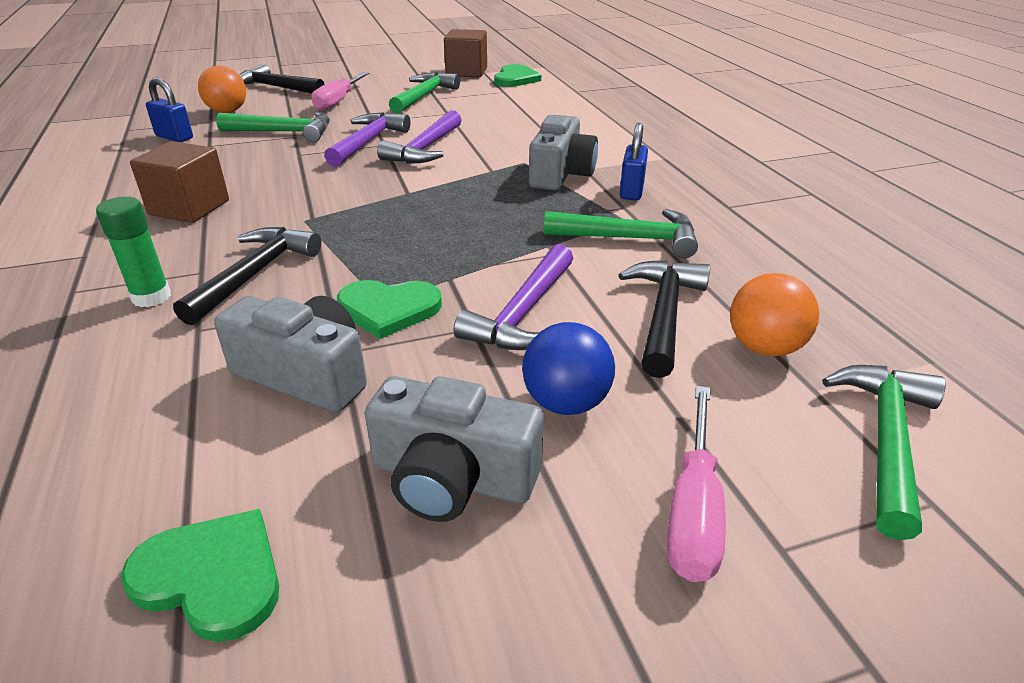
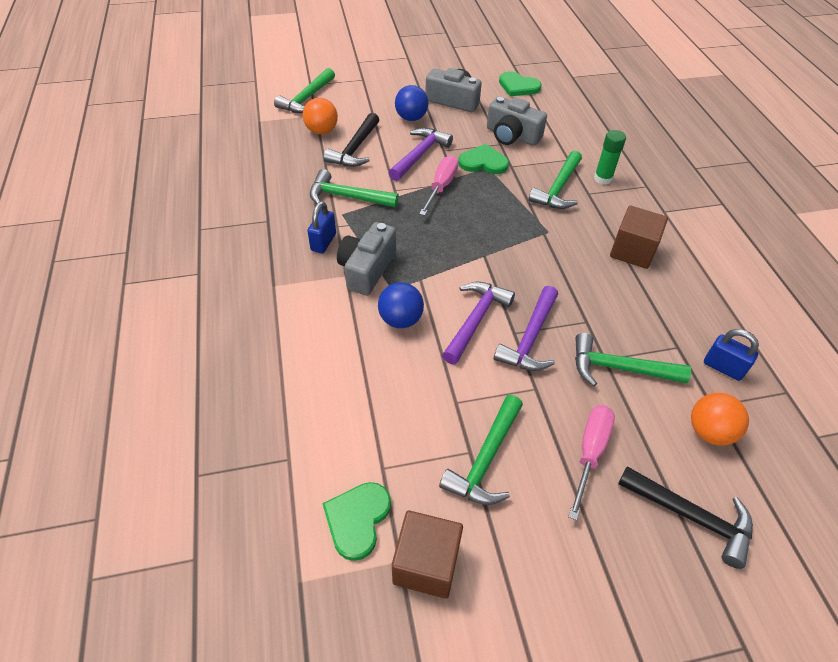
camera: 175 degrees left, 15 degrees up
black hammer [173,227,321,325] -> green hammer [529,151,582,209]
pink screwdriver [667,386,726,582] -> pink screwdriver moved to [419,155,459,216]
none -> blue ball [378,282,424,328]

